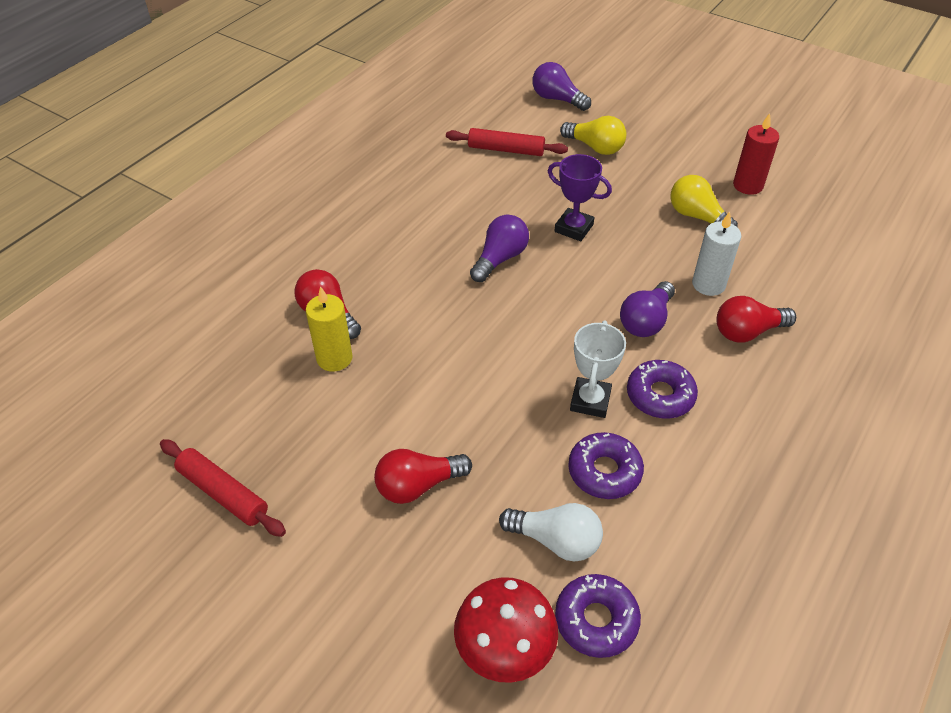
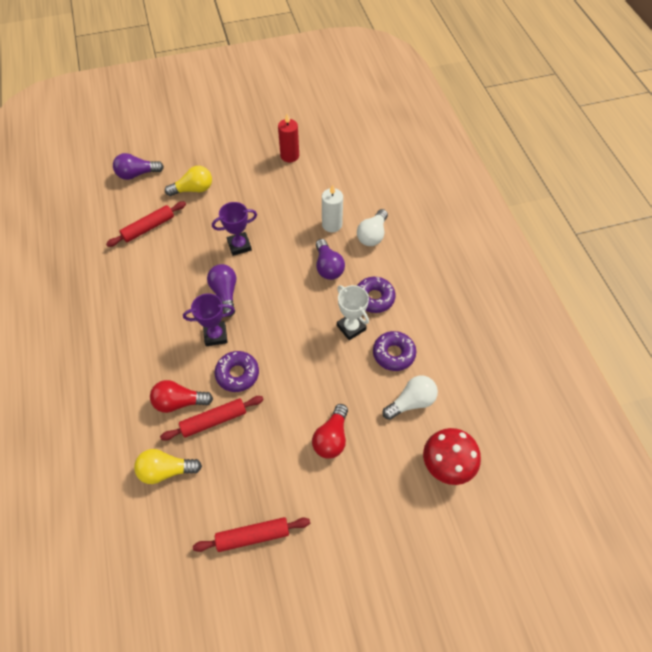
camera: 50 degrees left, 10 degrees up
yellow candle [306,286,353,372] -> red rolling pin [160,396,264,441]
purple donut [555,574,641,658] -> purple donut moved to [215,351,259,392]
yellow light bulb [670,175,738,227] -> yellow light bulb moved to [134,449,202,484]
red light bulb [716,296,796,342] -> white light bulb [357,209,388,246]
none -> purple trophy [183,293,235,346]

